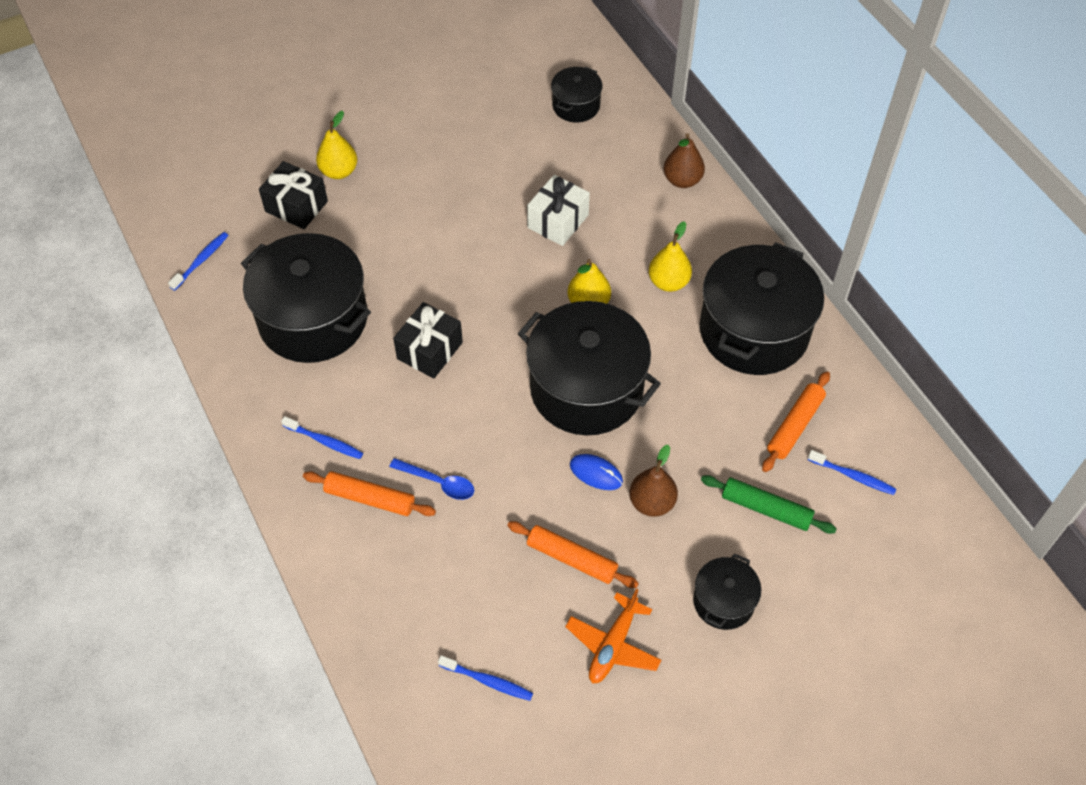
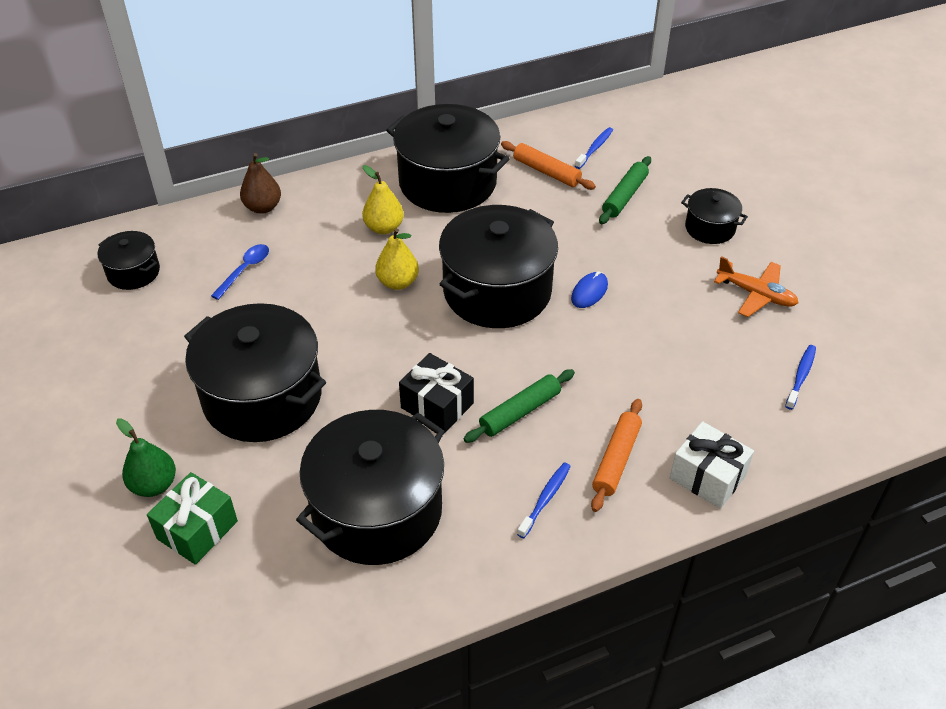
camera: 85 degrees left, 10 degrees down
blue toothbrush [168,232,228,291] -> none
black gift [259,161,328,229] -> green gift [147,472,238,565]
yellow pear [316,111,357,179] -> green pear [116,418,176,497]
blue spoon [390,458,474,500] -> blue spoon moved to [211,244,269,300]
orange rolling pin [507,521,639,588] -> none
white gift [527,175,590,246] -> white gift moved to [670,421,754,509]
brown pear [629,445,678,517] -> none
none -> black pot [184,303,326,442]
none -> green rolling pin [464,369,575,443]

